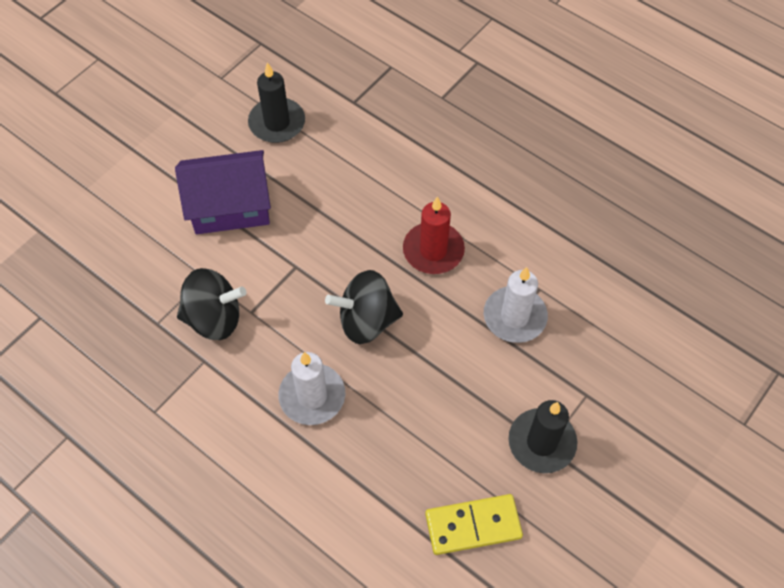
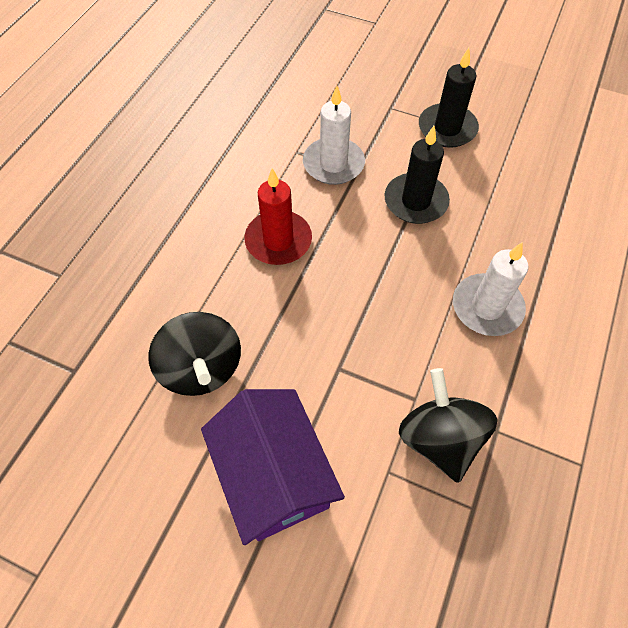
camera: 105 degrees left, 0 degrees up
black candle [248,62,305,143] -> black candle moved to [384,126,450,224]
black spinning top [325,270,403,344] -> black spinning top moved to [148,312,241,396]
yellow domino [425,494,523,555] -> none

